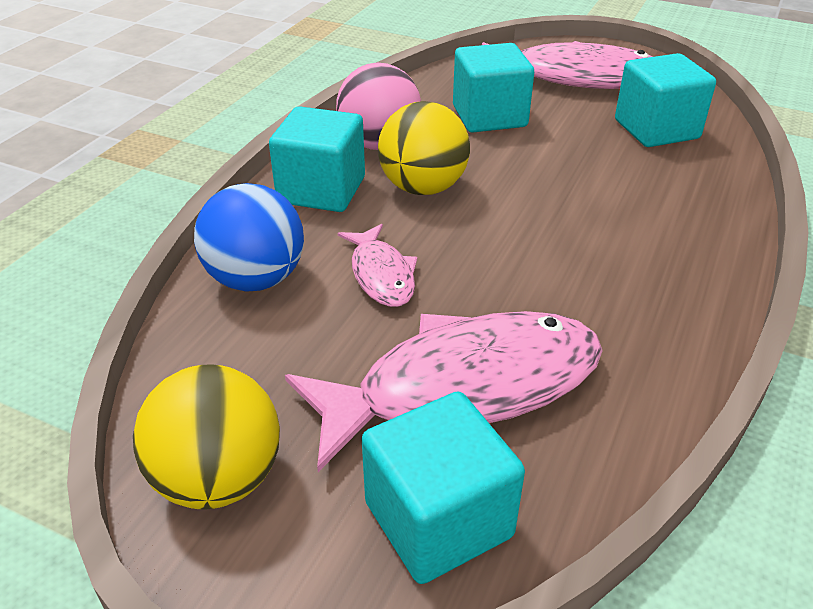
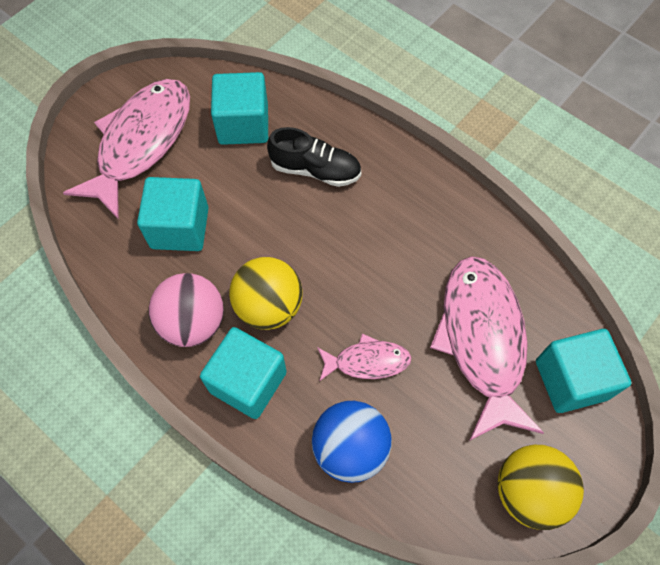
camera: 75 degrees left, 25 degrees up
none -> black shoe [267,127,361,187]

